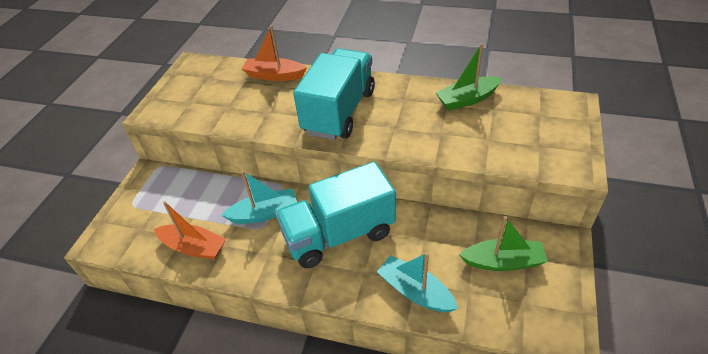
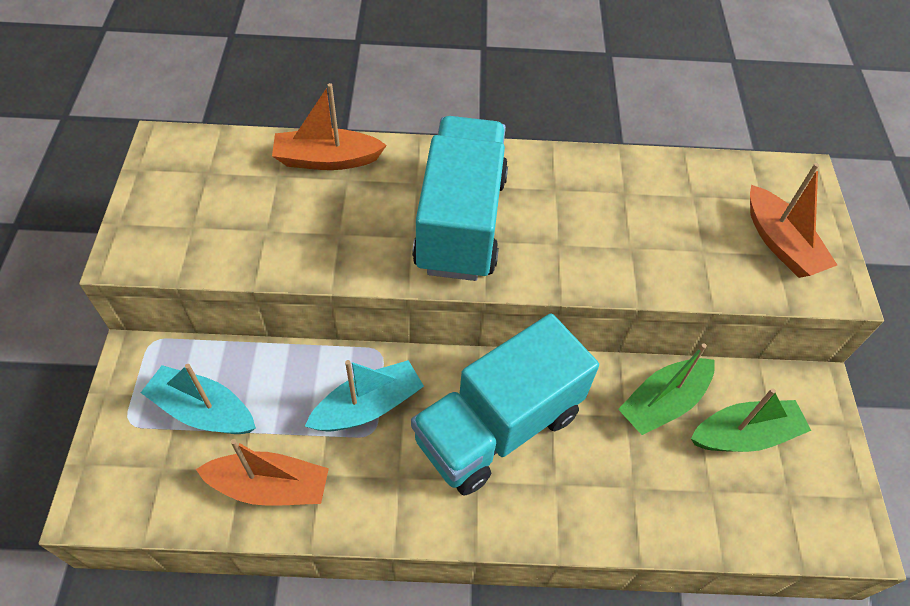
camera: 20 degrees left, 10 degrees up
turquoise boat [377,252,458,312] -> turquoise boat moved to [141,364,256,434]
green boat [436,43,502,110] -> green boat moved to [618,343,715,435]
none -> orange boat [750,163,837,278]

